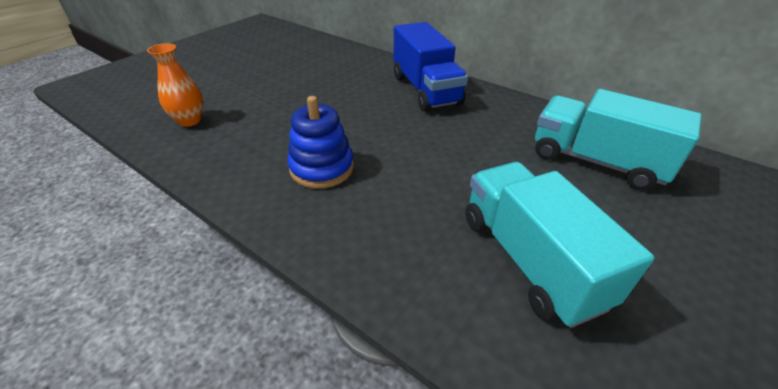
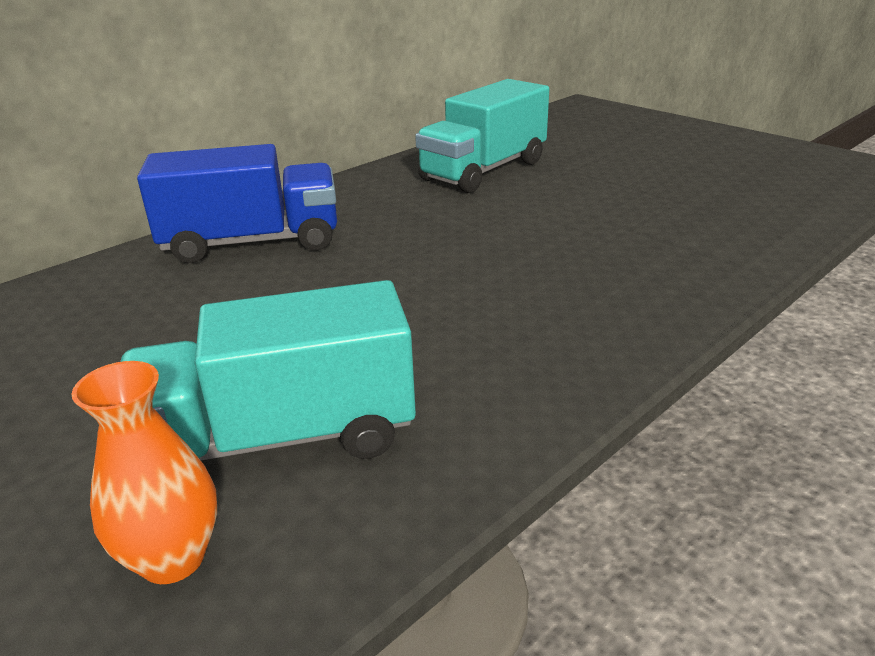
camera: 80 degrees left, 10 degrees down
blue stacking toy [287,96,354,189] -> none
turquoise truck [465,162,655,328] -> turquoise truck moved to [120,280,416,461]

